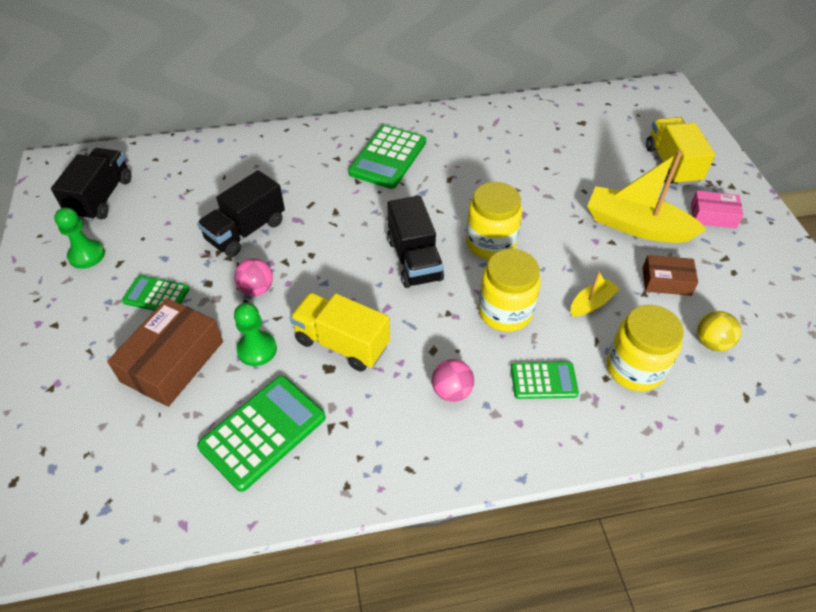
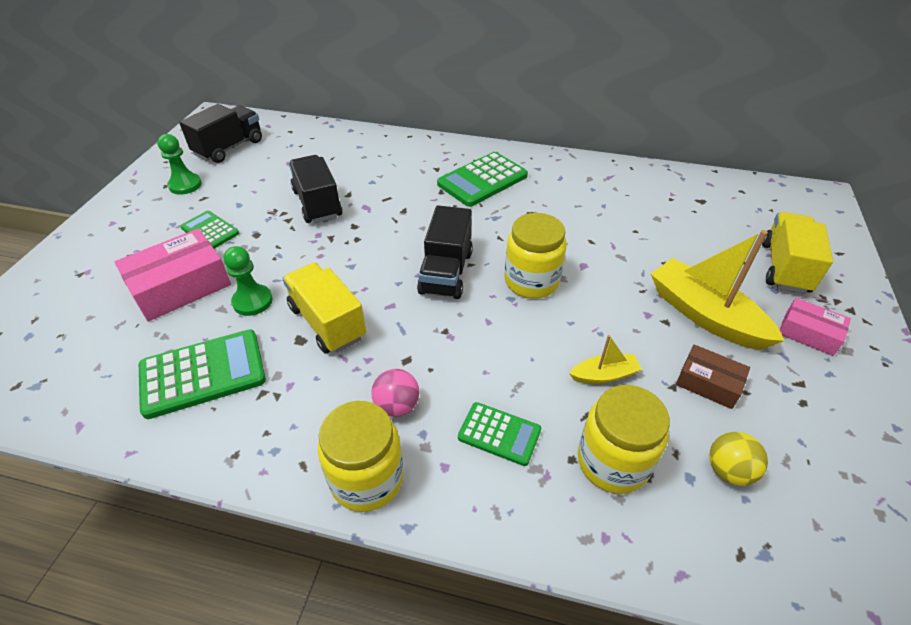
camera: 25 degrees right, 5 degrees down
brown box [107,298,223,407] -> pink box [114,229,231,321]
black truck [197,170,285,257] -> black truck turned 90 degrees clockwise [289,155,343,223]
pink ball [234,258,273,296] -> none
yellow jar [478,249,541,332] -> yellow jar moved to [318,401,404,512]

